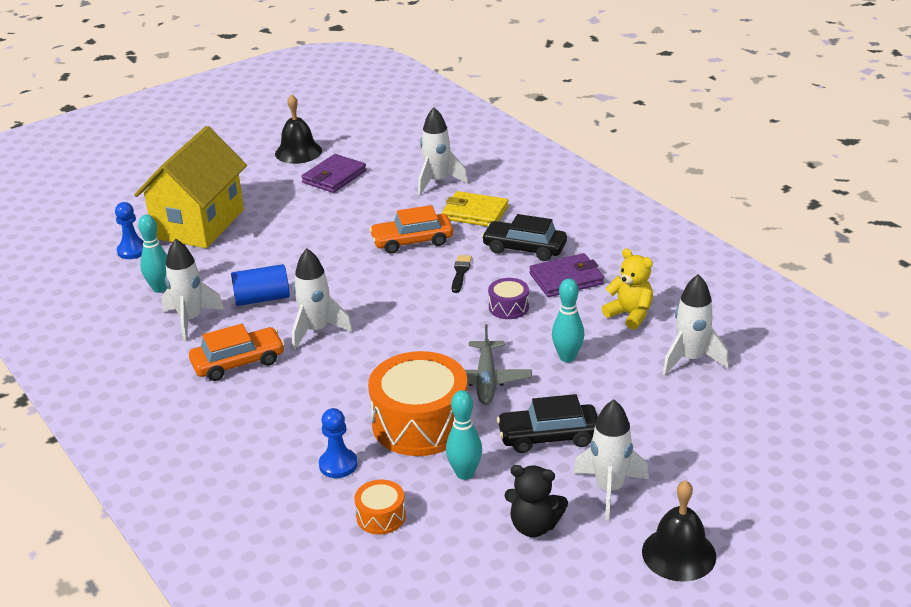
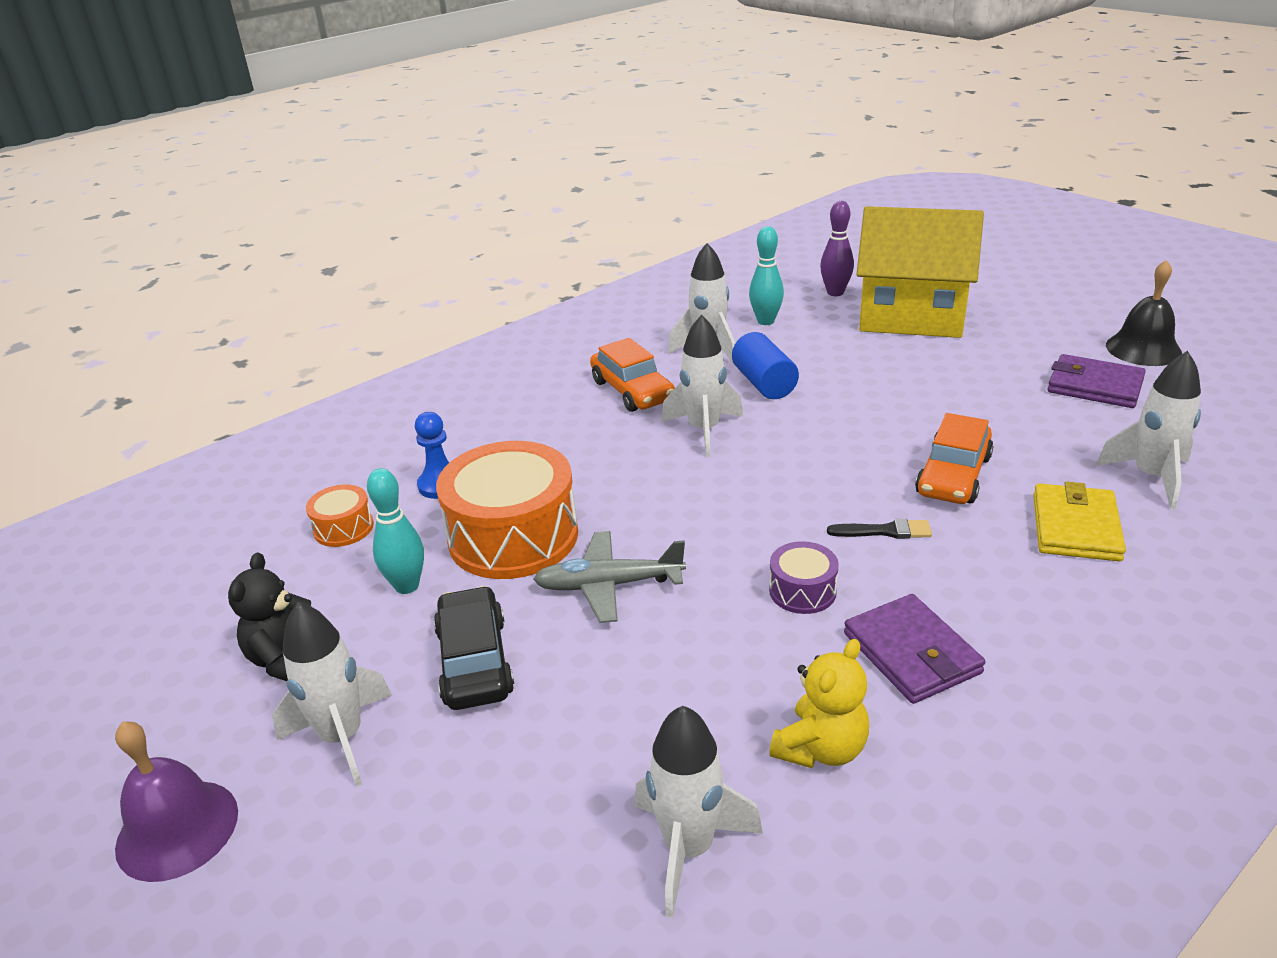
camera: 85 degrees right, 0 degrees up
blue pawn [115,202,144,259] -> purple bowling pin [820,201,854,296]
orange car [369,205,453,254] -> orange car turned 135 degrees counterclockwise [915,413,993,504]
black car [481,214,567,261] -> none
turquoise bowling pin [552,278,584,362] -> none
black bell [642,480,716,582] -> purple bell [115,721,238,882]

